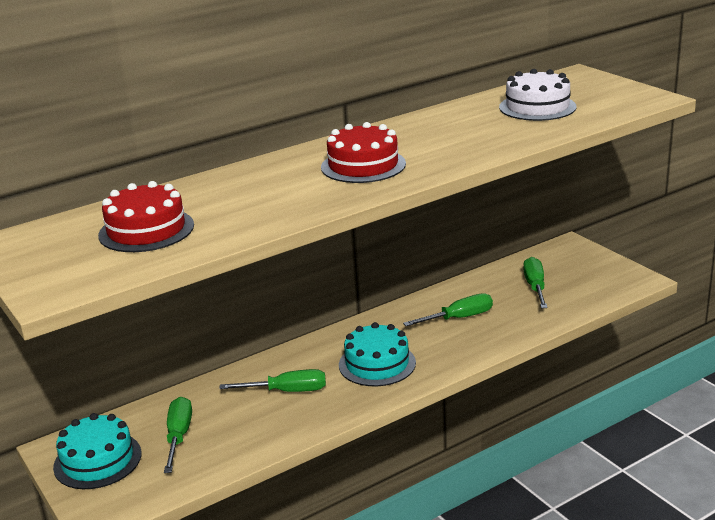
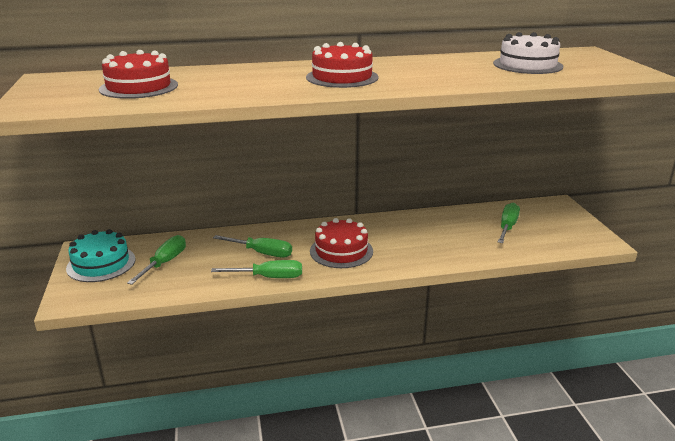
camera: 20 degrees right, 0 degrees up
turquoise cake [339,322,416,386] -> red cake [310,218,373,268]
green screwdriver [403,293,493,326] -> green screwdriver moved to [211,260,302,278]

